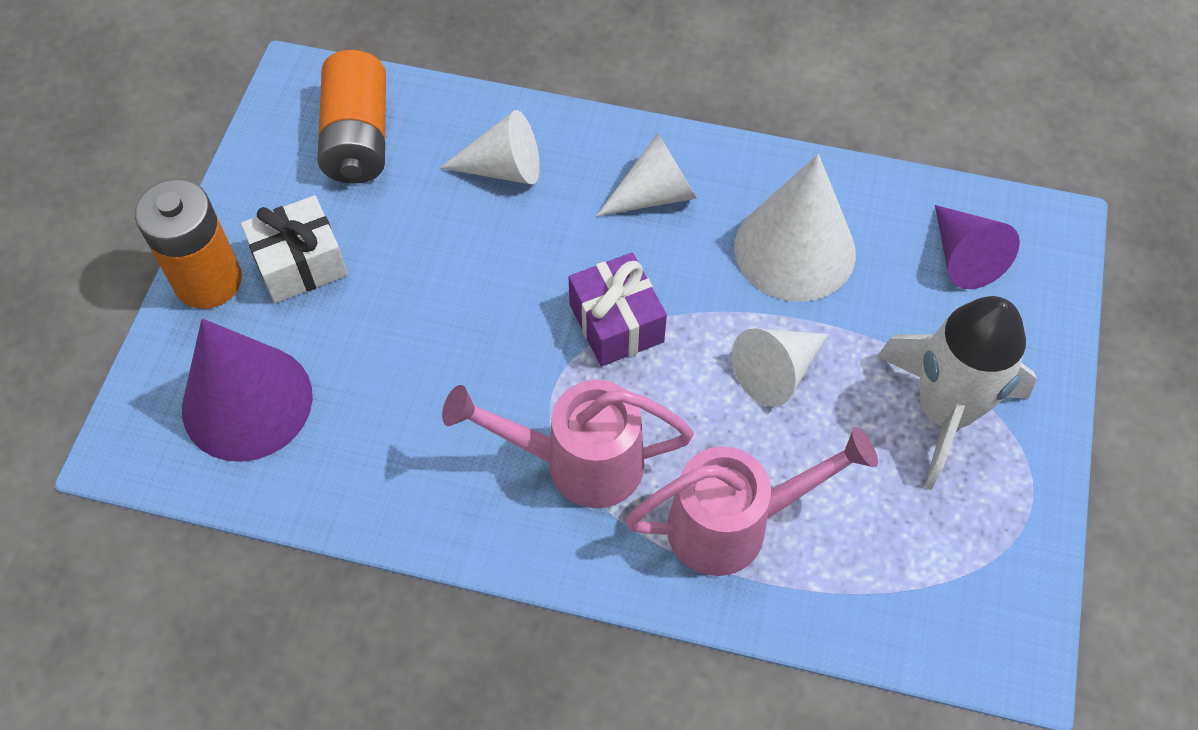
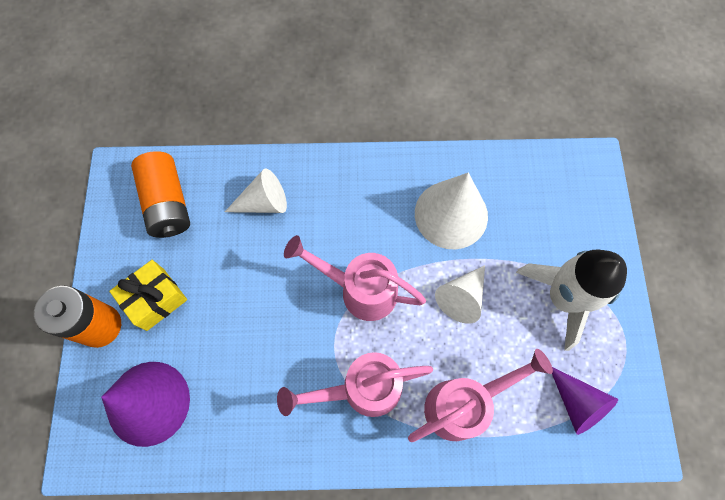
camera: 15 degrees left, 10 degrees up
white gift [241,195,348,303] -> yellow gift [109,260,187,331]
purple gift [569,252,667,366] -> pink watering can [284,235,426,321]
white cone [596,134,697,216] -> none
purple cone [935,205,1020,289] -> purple cone moved to [552,367,618,435]

